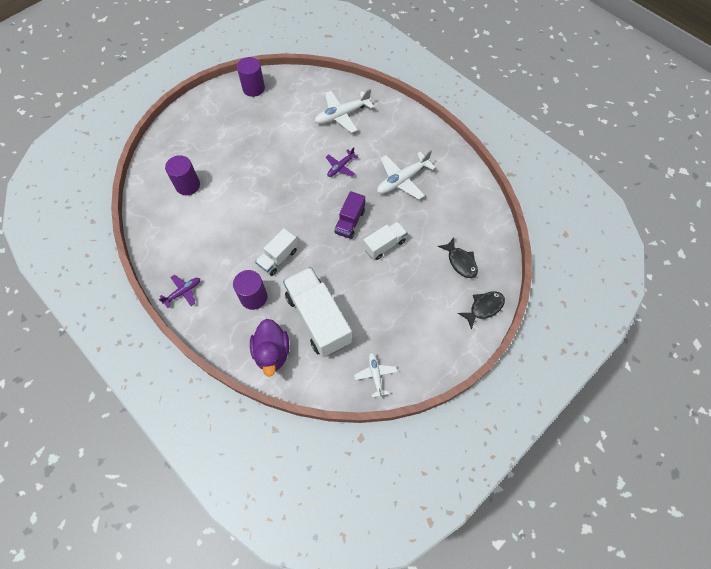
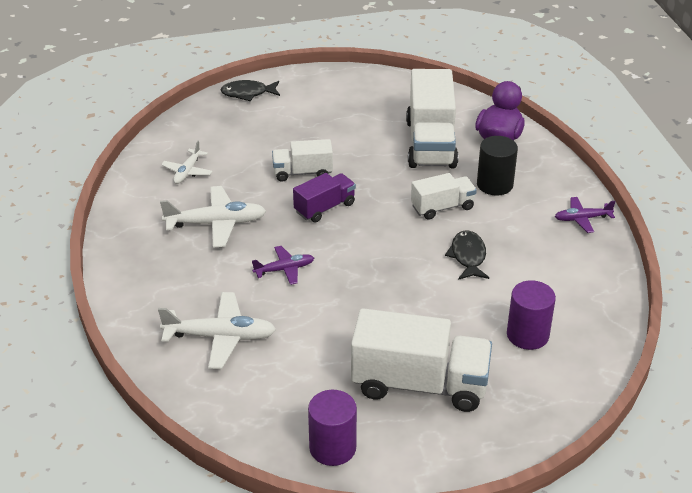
camera: 150 degrees left, 25 degrees down
purple cylinder [233,270,267,310] -> black cylinder [477,136,518,196]
white plane [354,352,397,398] -> white plane moved to [161,141,213,184]
black fish [438,237,478,278] -> black fish moved to [445,230,489,280]
none -> white truck [351,308,492,412]

